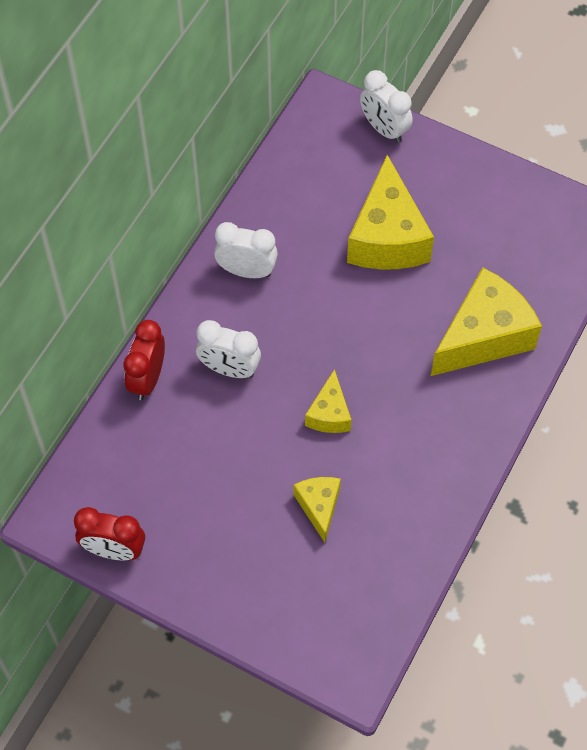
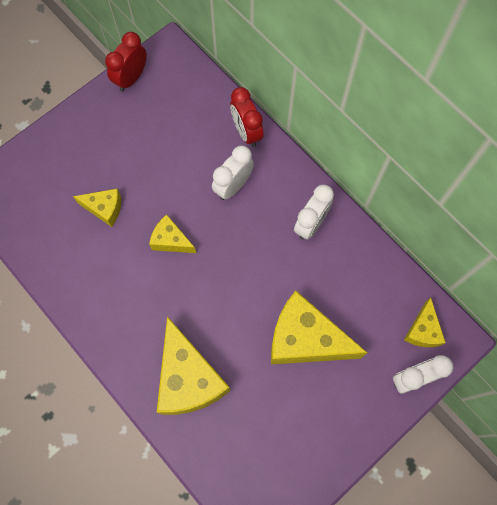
camera: 110 degrees right, 10 degrees up
red clock [124,320,165,400] -> red clock turned 150 degrees counterclockwise [230,87,264,147]
none -> yellow cheese [404,297,446,347]

